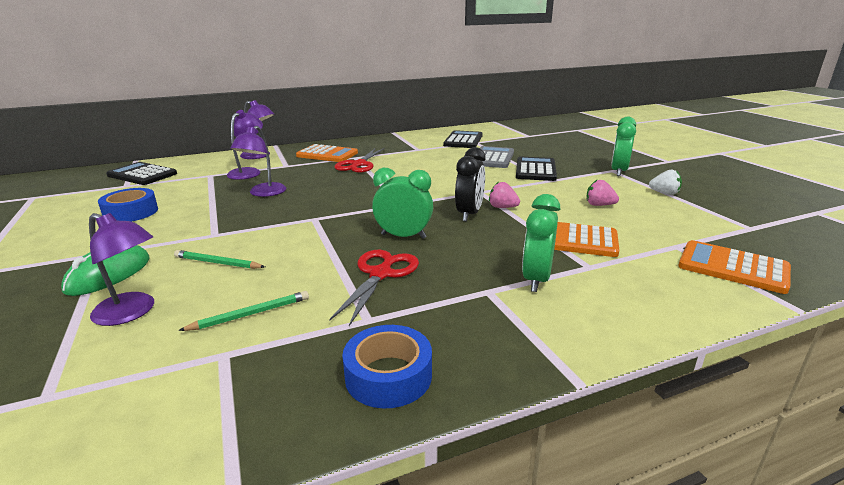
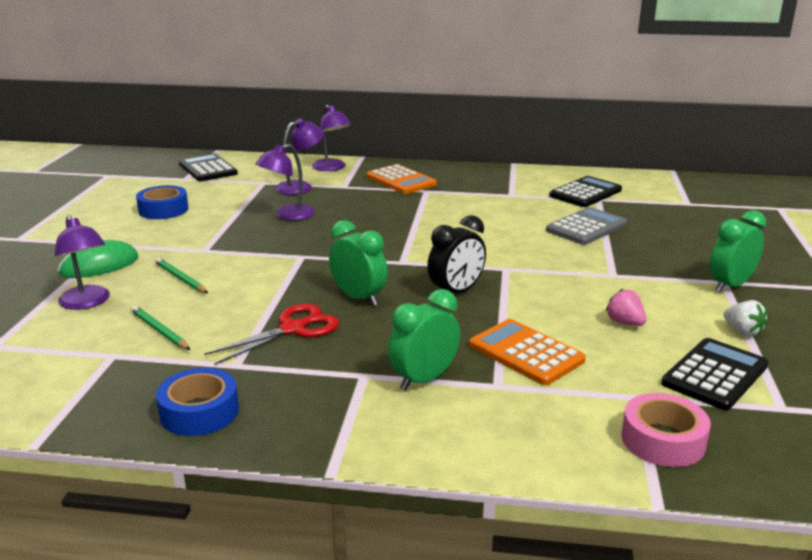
camera: 30 degrees right, 0 degrees up
green pencil [178,291,309,331] -> green pencil turned 135 degrees counterclockwise [131,305,190,350]
red scissors [334,148,385,173] -> none
pink strawberry [489,182,520,208] -> none
black calculator [516,157,557,181] -> black calculator moved to [661,338,769,410]
orange calculator [678,240,791,294] -> pink tape [621,393,711,467]

